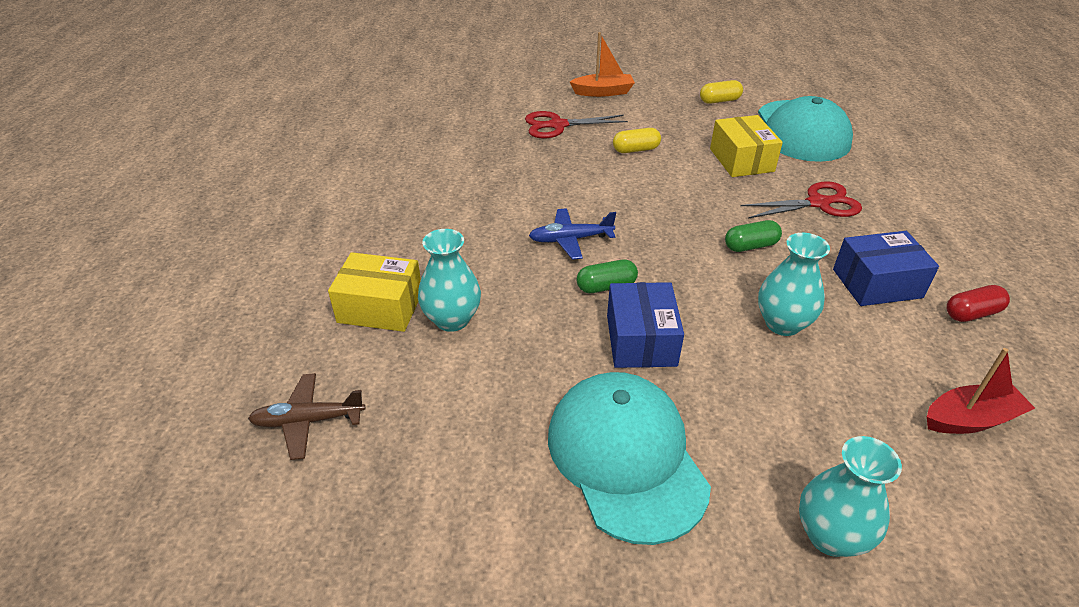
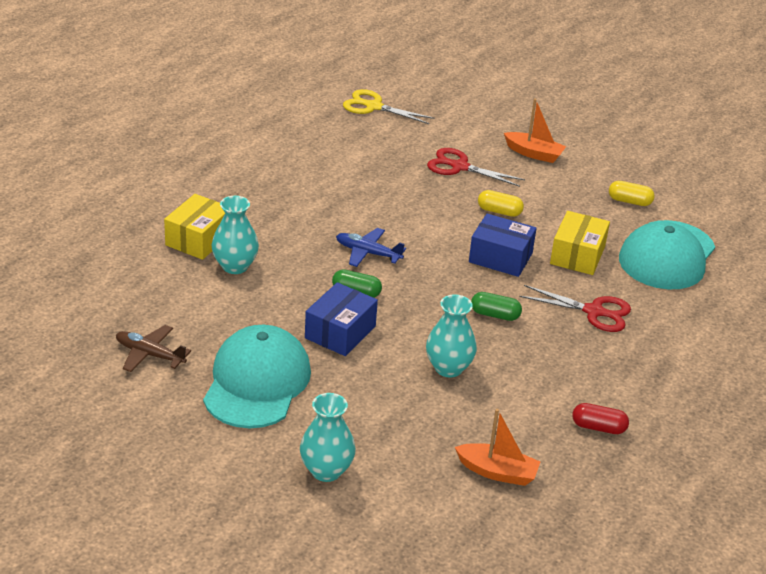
camera: 30 degrees right, 5 degrees down
brown plane [248,373,365,460] -> brown plane moved to [116,325,191,372]
yellow box [328,252,421,332] -> yellow box turned 75 degrees clockwise [164,194,225,260]
blue box [833,231,939,306] -> blue box moved to [469,213,537,277]
red boat [927,348,1035,434] -> orange boat [455,409,540,486]
none -> yellow scissors [343,89,435,124]

